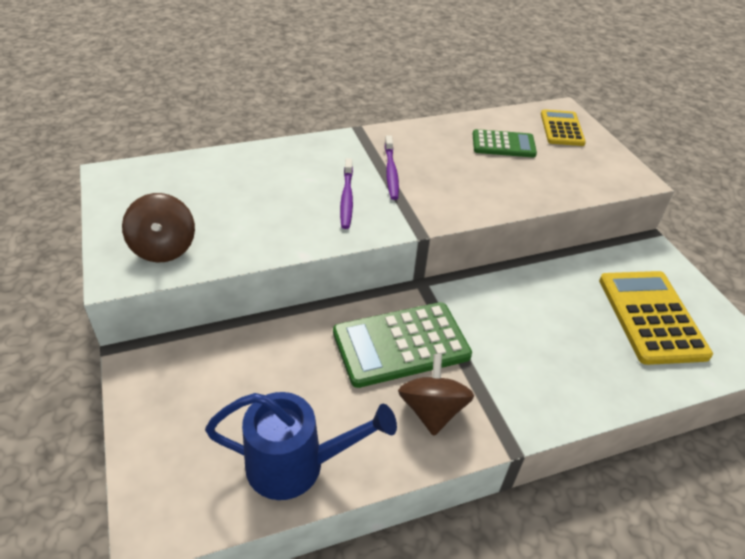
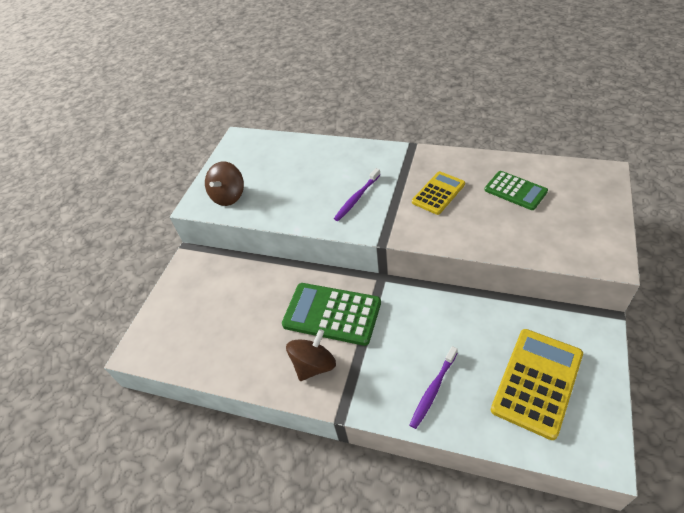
camera: 45 degrees right, 5 degrees up
blue watering can [205,392,397,500] -> none
purple toothbrush [385,135,399,200] -> purple toothbrush moved to [410,346,458,429]
yellow calculator [541,109,586,146] -> yellow calculator moved to [412,171,465,215]

